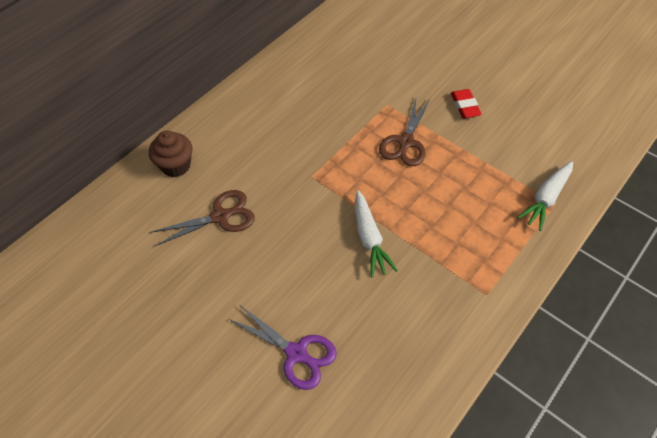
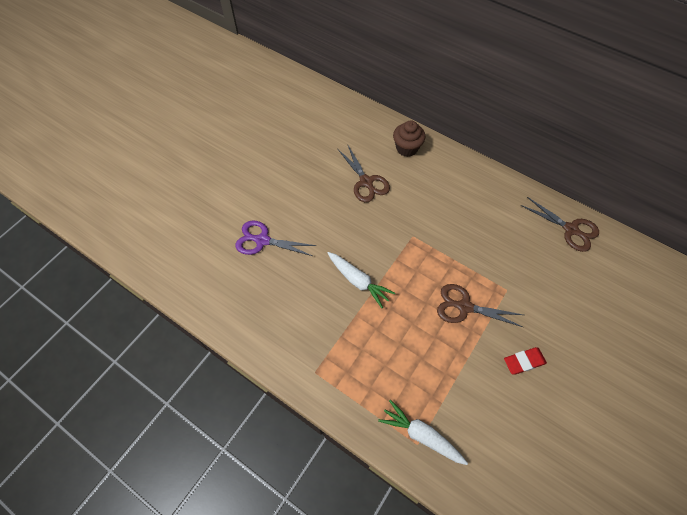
camera: 85 degrees right, 5 degrees up
purple scissors [229,305,337,390] -> purple scissors turned 75 degrees clockwise [235,220,317,256]
white carrot [355,190,398,277] -> white carrot turned 120 degrees counterclockwise [328,252,395,308]
none -> brown scissors [521,197,599,252]

